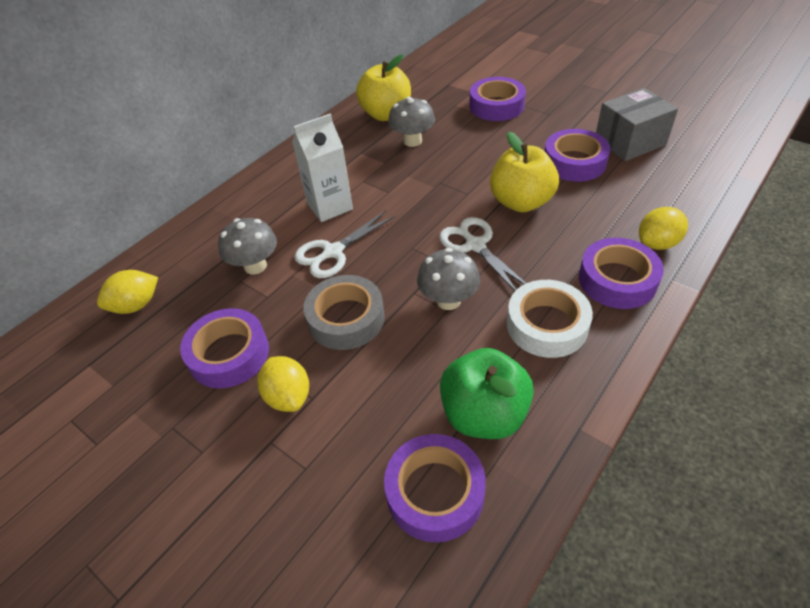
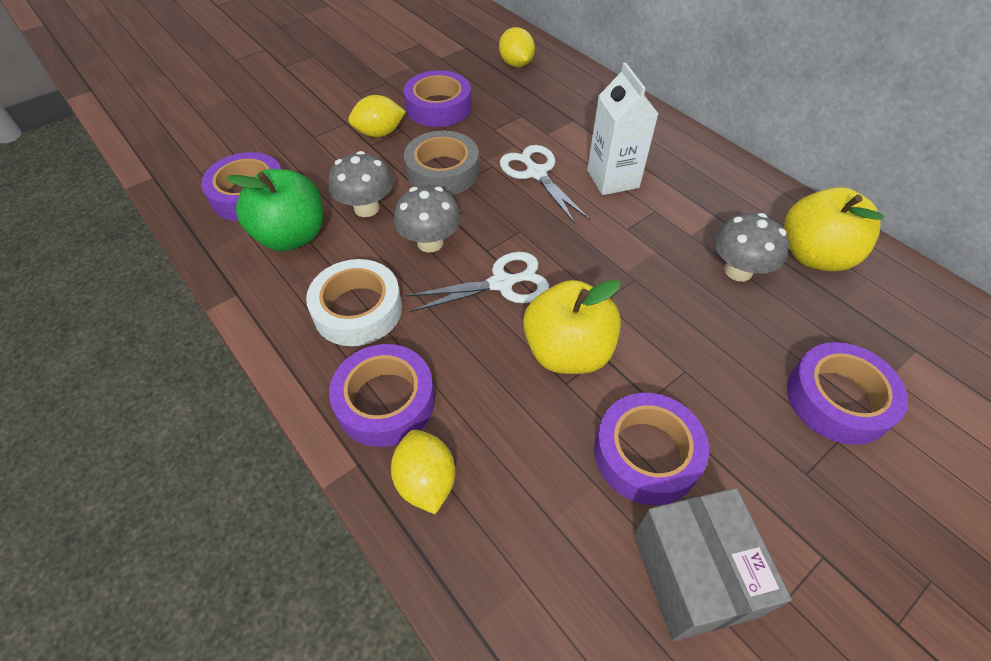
camera: 100 degrees right, 5 degrees up
grey mushroom [218,218,277,274] -> grey mushroom moved to [329,151,393,217]

